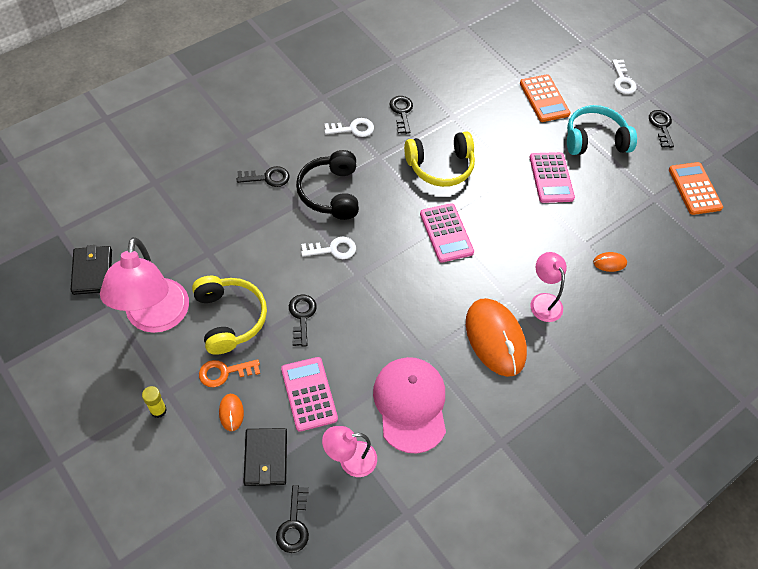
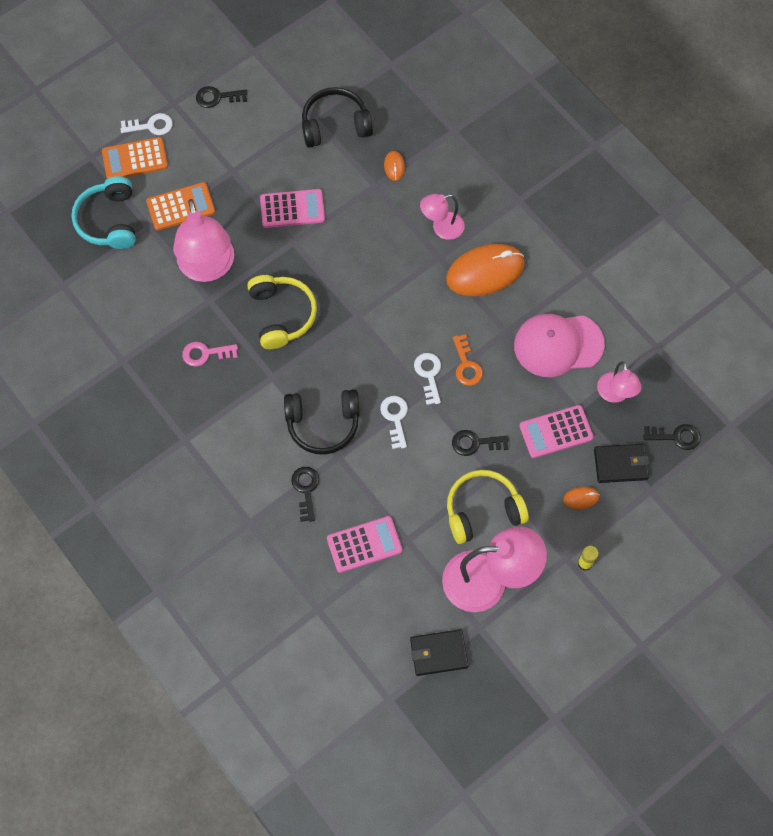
camera: 85 degrees left, 10 degrees up
orange key [199,359,260,387] -> orange key moved to [453,334,483,386]
white key [324,118,374,137] -> white key moved to [414,353,441,405]
black key [389,96,413,134] -> pink key [182,342,238,367]
pink calculator [420,203,474,263] -> pink calculator moved to [327,516,402,573]
turquoise headphones [567,105,637,155] -> turquoise headphones moved to [71,176,136,249]
orange calculator [669,162,723,215] -> orange calculator moved to [102,137,168,179]
none -> pink lamp [173,199,234,282]
none -> black headphones [302,87,373,148]

